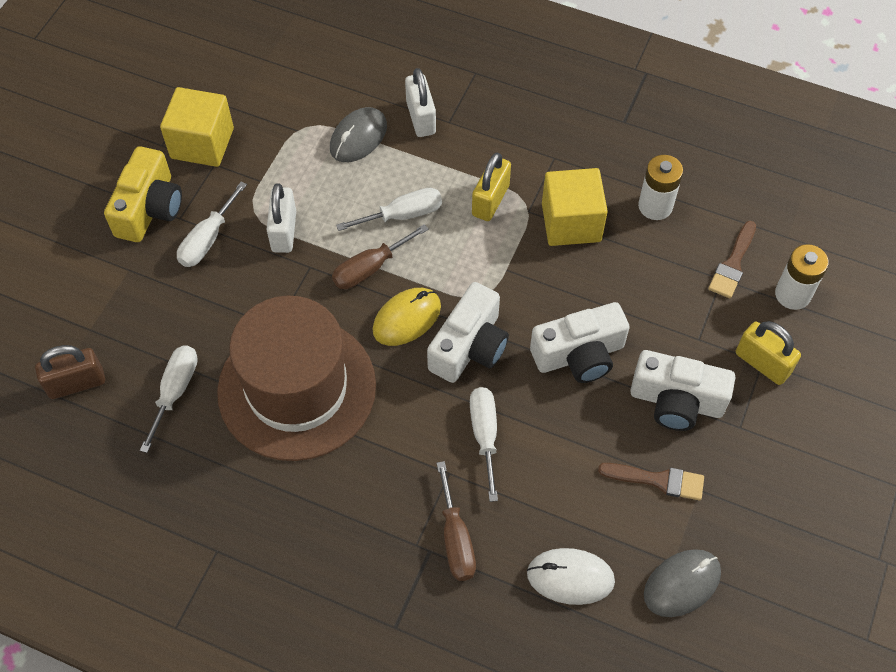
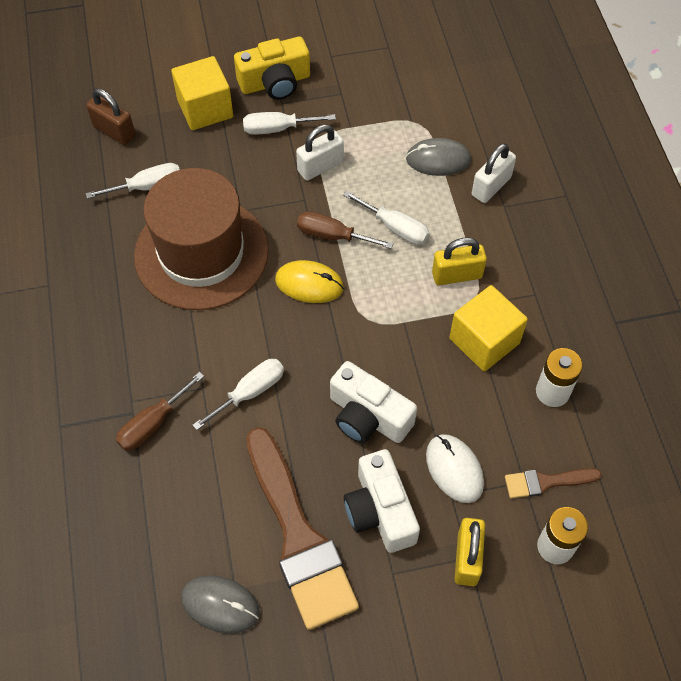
camera: 55 degrees right, 0 degrees up
yellow cube [160,87,234,167] -> yellow cube moved to [171,56,233,130]
white camera [427,282,509,383] -> none
white mouse [527,548,615,605] -> white mouse moved to [426,434,484,503]
brown brush [598,463,704,500] -> brown brush [246,427,359,630], size x2.18

